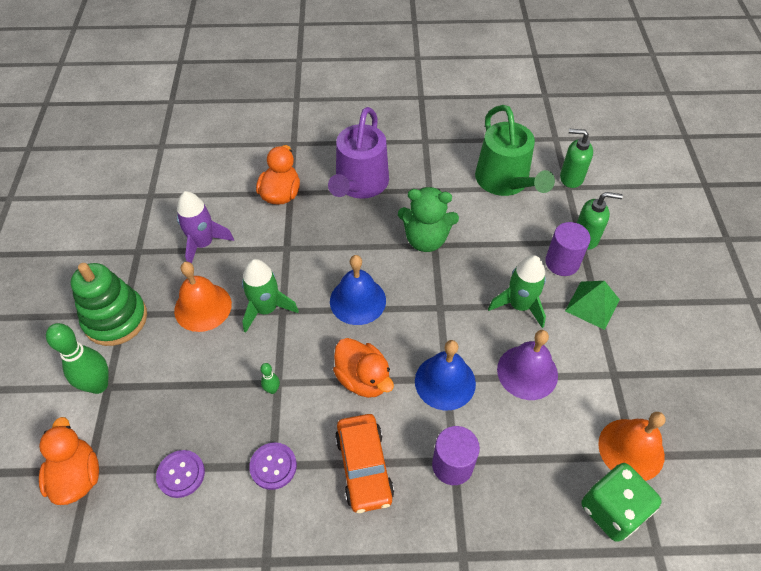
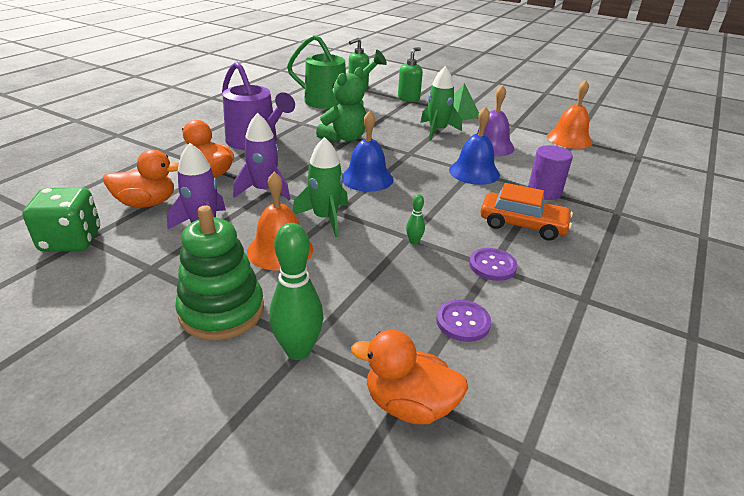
camera: 60 degrees left, 20 degrees down
orange duck [333,338,394,398] -> orange duck moved to [103,150,179,208]
purple cylinder [545,222,591,276] -> none
green dice [581,463,662,542] -> green dice moved to [23,187,100,252]
none -> purple rocket [233,113,290,201]

